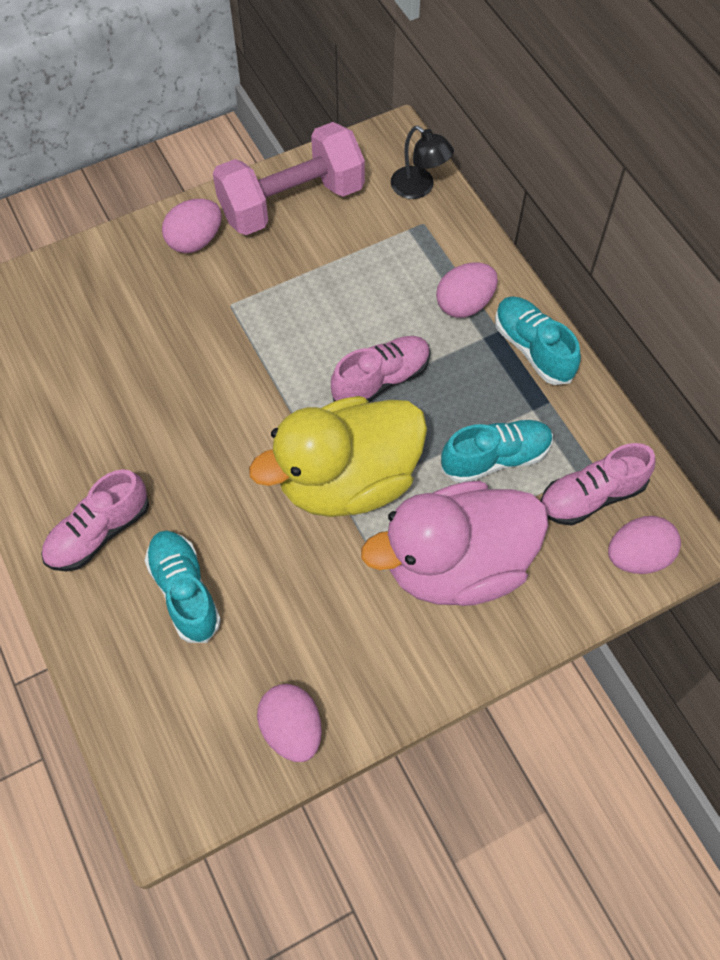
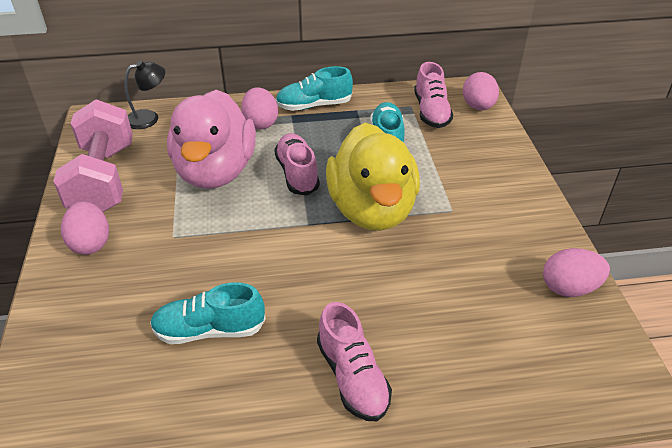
camera: 70 degrees left, 20 degrees down
turquoise shoe [144,530,221,643] -> turquoise shoe moved to [150,282,266,344]
pink duck [361,481,548,606] -> pink duck moved to [167,90,256,189]

